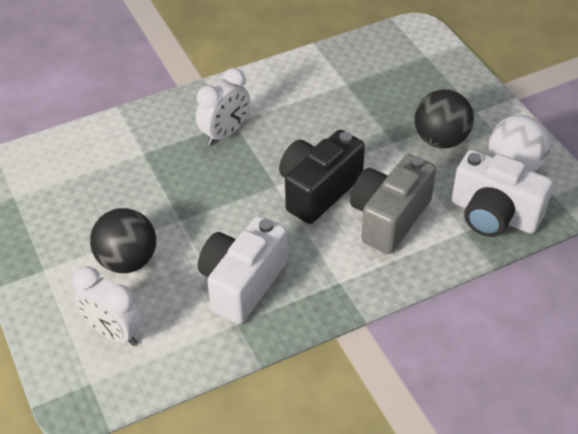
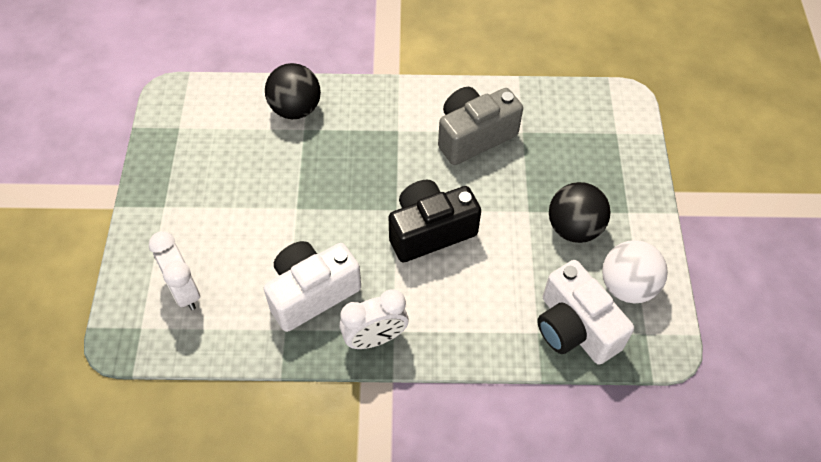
camera: 25 degrees right, 10 degrees up
black ball [90,208,156,273] -> black ball moved to [265,63,321,119]
white clock [196,68,250,145] -> white clock moved to [339,289,409,349]
grey camera [350,154,436,254] -> grey camera moved to [438,87,523,165]

